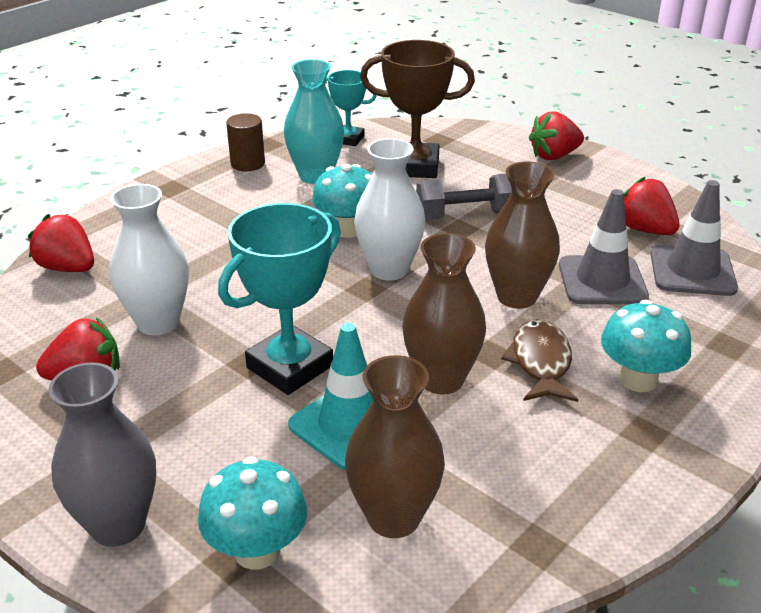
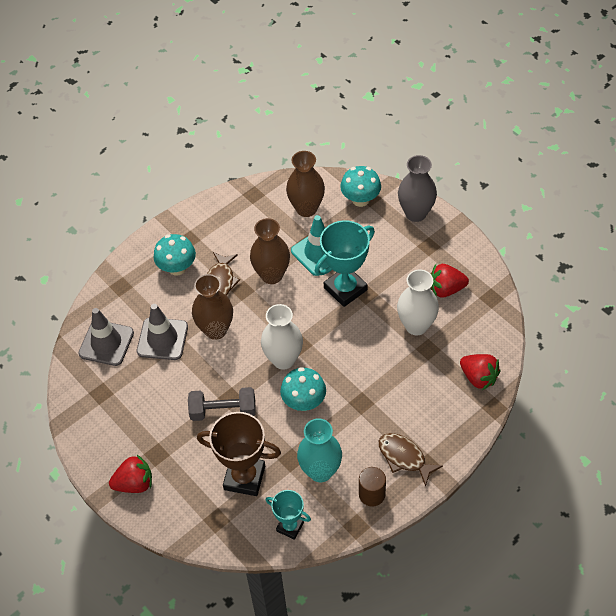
camera: 170 degrees left, 20 degrees up
red strawberry [624,177,680,235] -> none
none -> brown fish [379,433,443,487]

